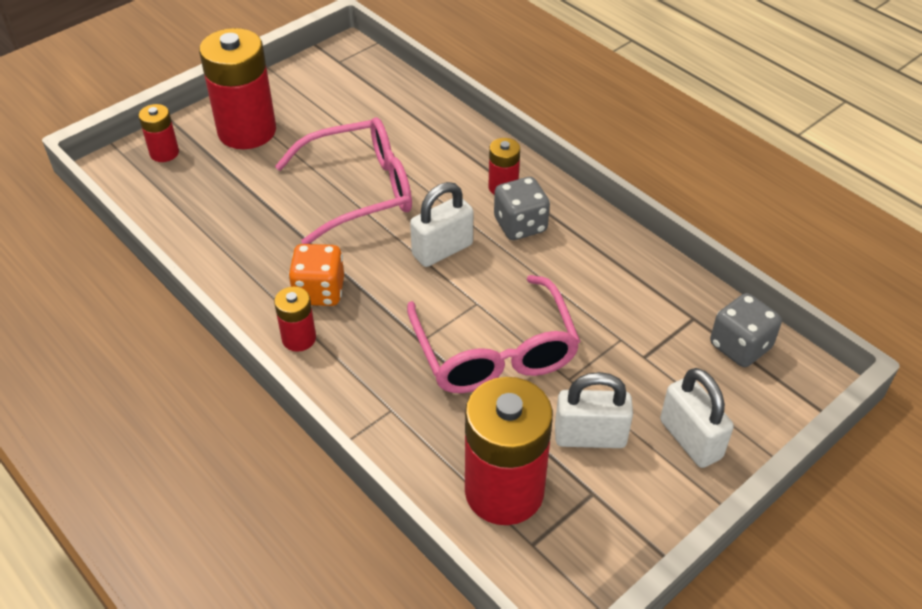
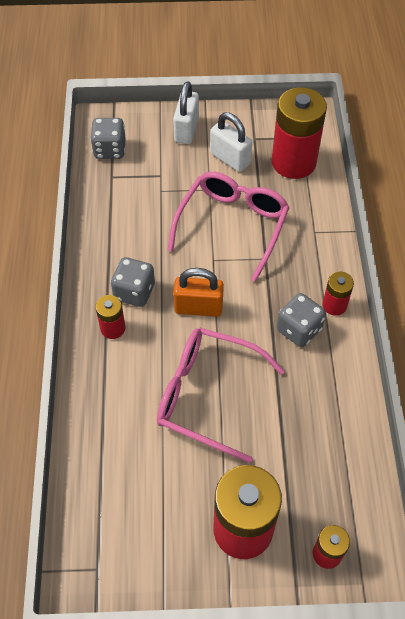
camera: 140 degrees left, 10 degrees up
orange dice [288,244,344,306] -> grey dice [277,293,326,347]
white padlock [410,182,473,267] -> orange padlock [173,268,224,317]

